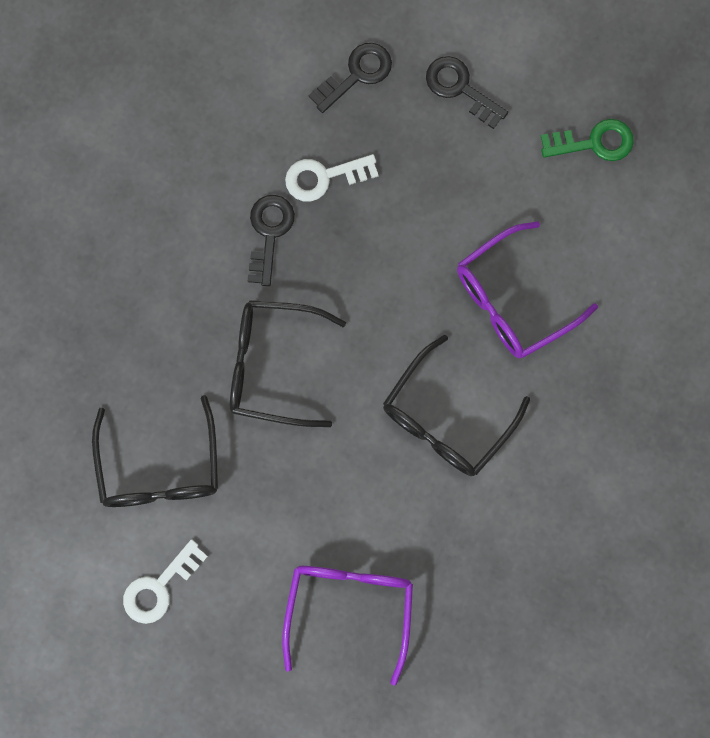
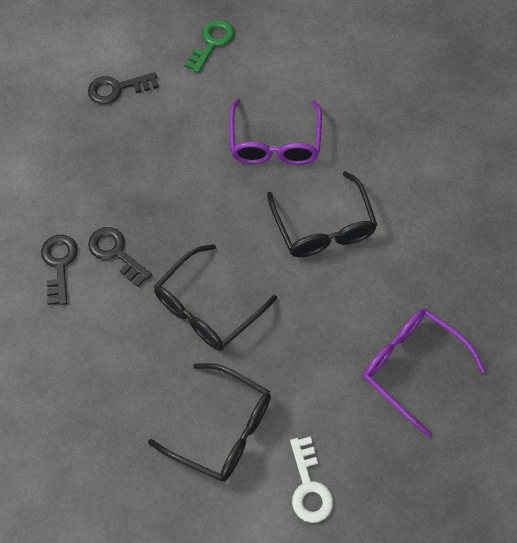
camera: 55 degrees left, 15 degrees down
white key [285,154,379,202] -> none
black key [309,43,392,113] -> black key moved to [41,235,78,305]

